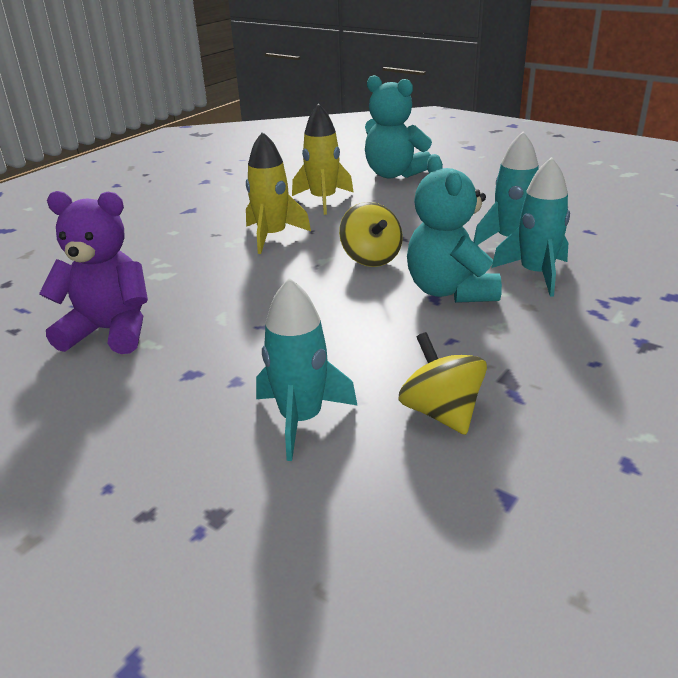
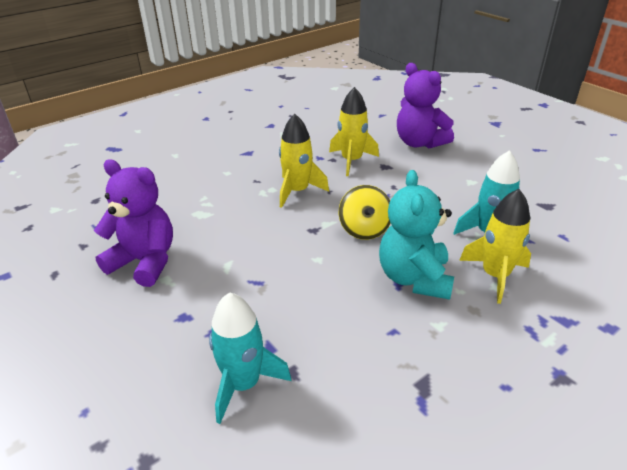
camera: 15 degrees right, 5 degrees up
turquoise teddy bear [365,75,432,178] -> purple teddy bear [397,63,454,149]
yellow spinning top [398,332,487,435] -> none
turquoise rocket [491,157,570,297] -> yellow rocket [459,189,531,304]

